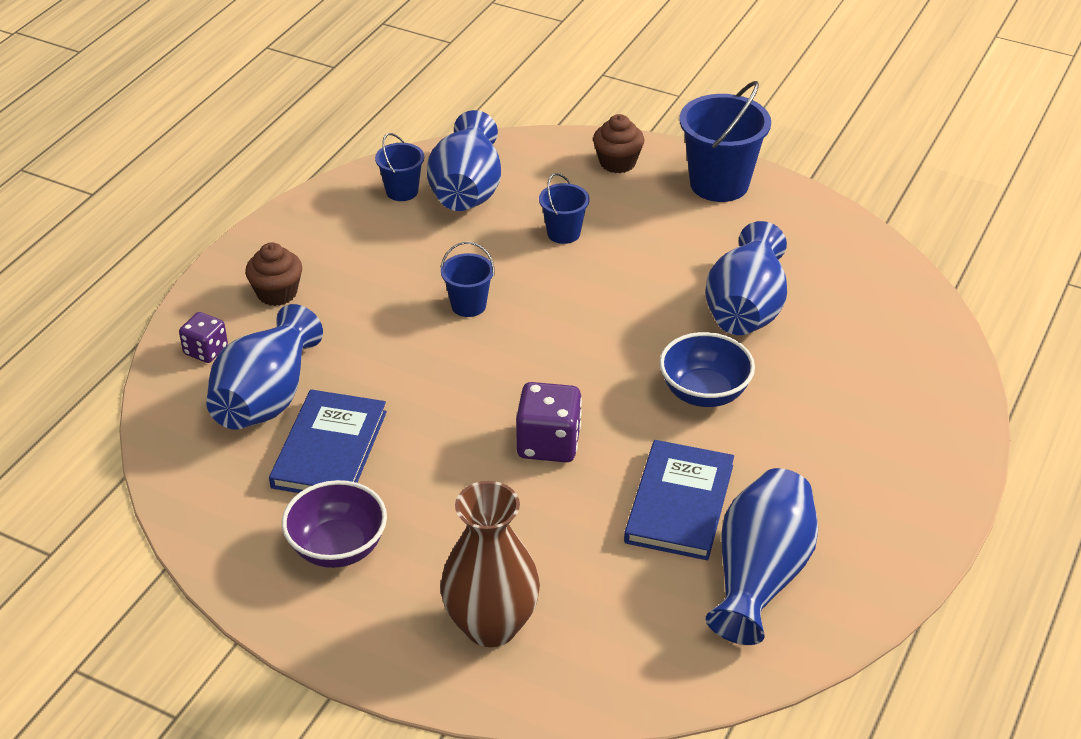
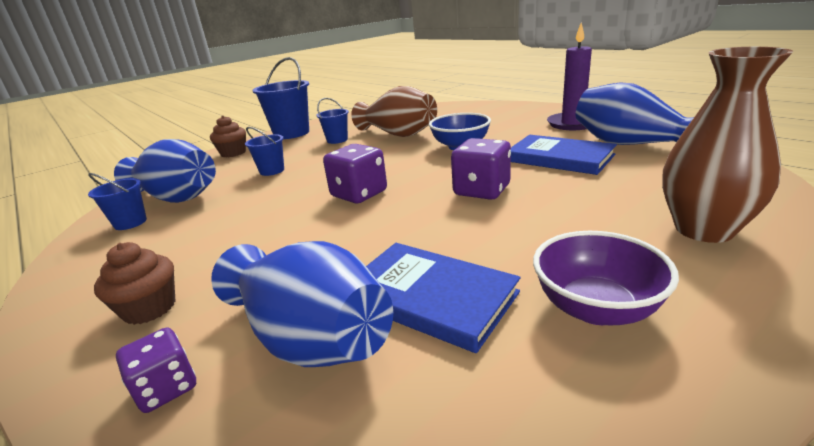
camera: 65 degrees left, 15 degrees down
blue bucket [441,242,495,317] -> blue bucket moved to [316,98,349,144]
blue vase [705,221,787,335] -> brown vase [351,86,437,137]
none -> purple dice [323,144,387,203]
none -> purple candle [547,23,592,130]

